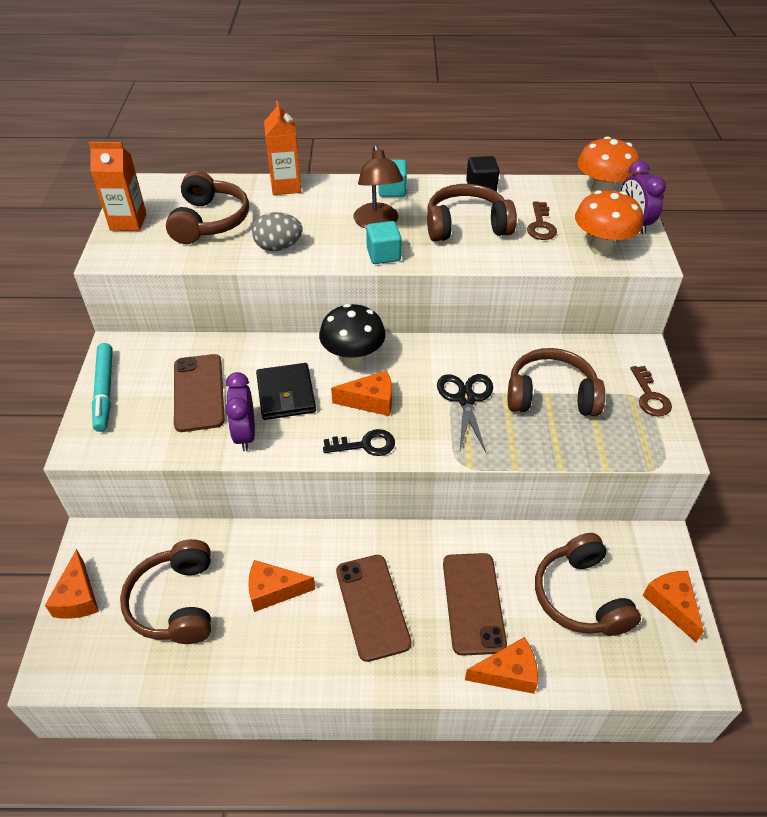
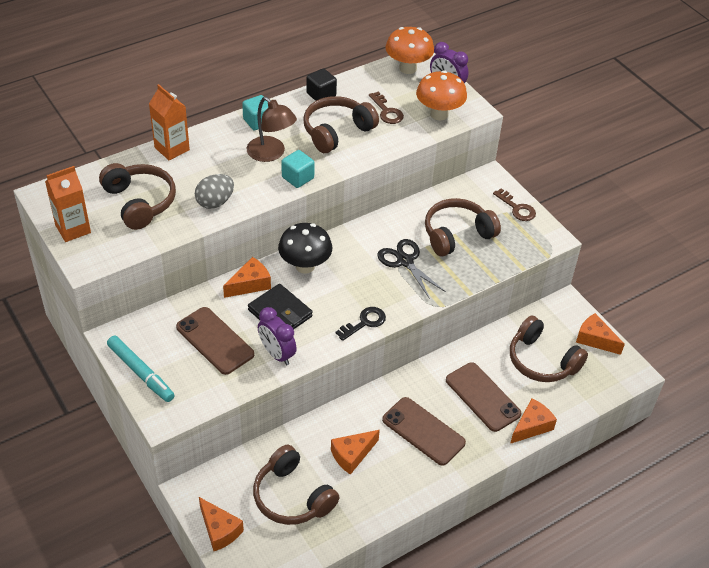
camera: 35 degrees left, 0 degrees up
orange cheese [331,370,392,416] -> orange cheese moved to [223,257,271,298]

